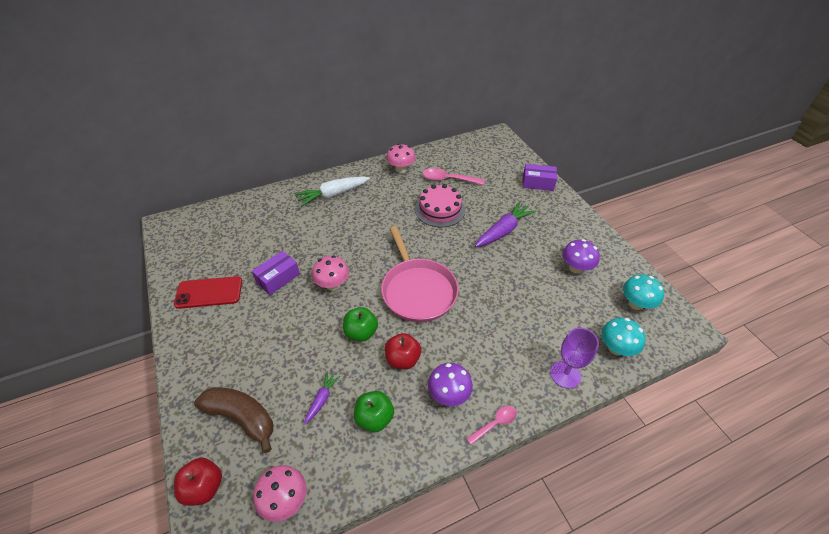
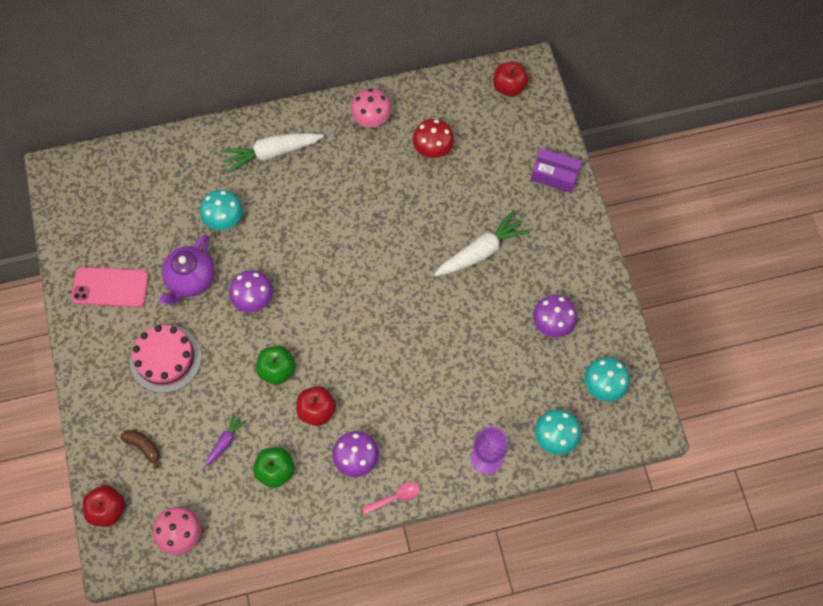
camera: 10 degrees right, 20 degrees up
red phone [174,276,242,309] -> pink phone [71,267,149,307]
brown banana [194,387,273,453] -> brown banana [120,430,160,469], size x0.52
purple box [252,251,300,295] -> purple teapot [159,234,215,305]
pink mushroom [312,256,349,290] -> purple mushroom [229,270,273,313]
pink pan [381,226,459,322] -> none
pink cake [415,184,465,227] -> pink cake moved to [130,325,201,393]
pink spoon [423,168,485,185] -> red mushroom [413,119,454,158]
purple carrot [475,201,537,247] -> white carrot [434,210,530,276]
none -> turquoise mushroom [200,190,243,230]
none -> red apple [493,62,529,97]

